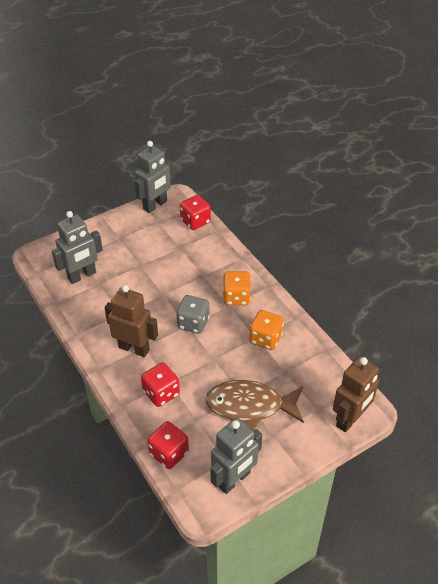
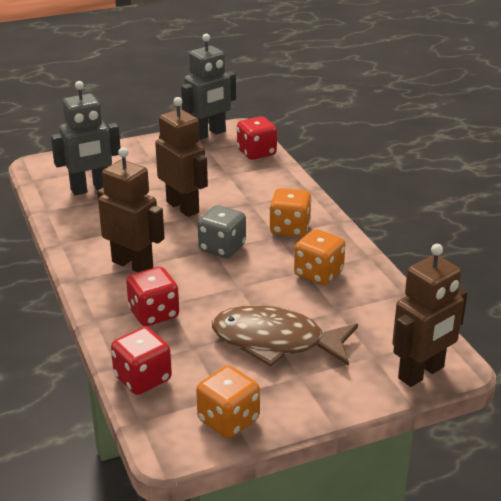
camera: 10 degrees right, 15 degrees down
grey robot [210,418,262,494] -> orange dice [196,365,260,438]
none -> brown robot [155,97,208,217]

